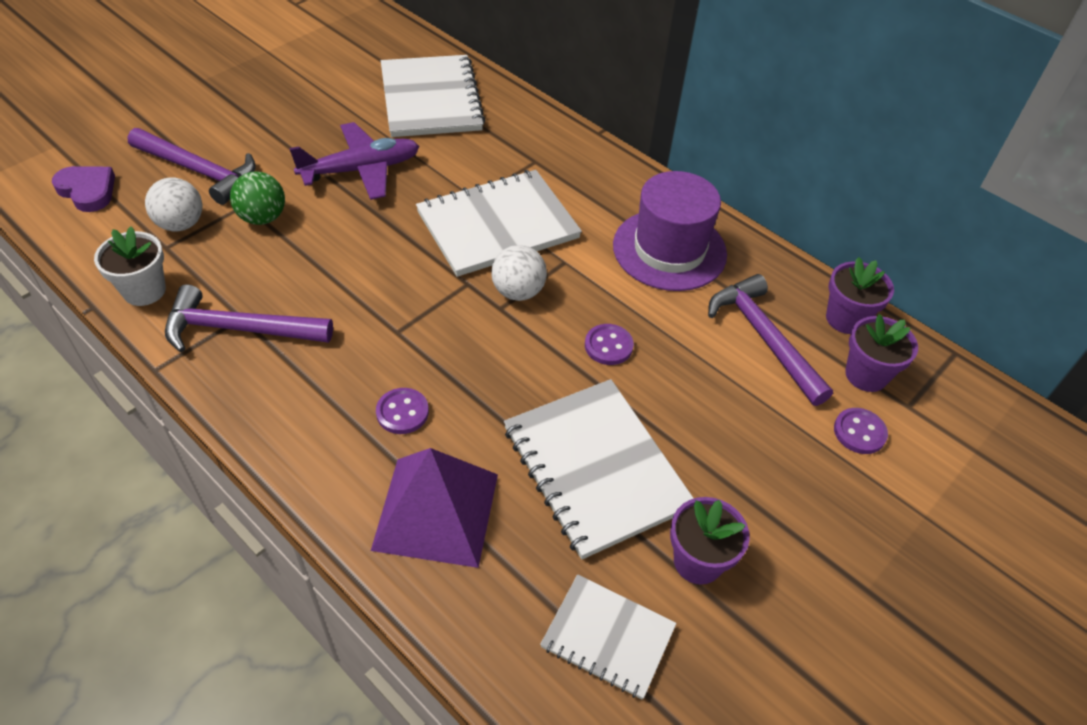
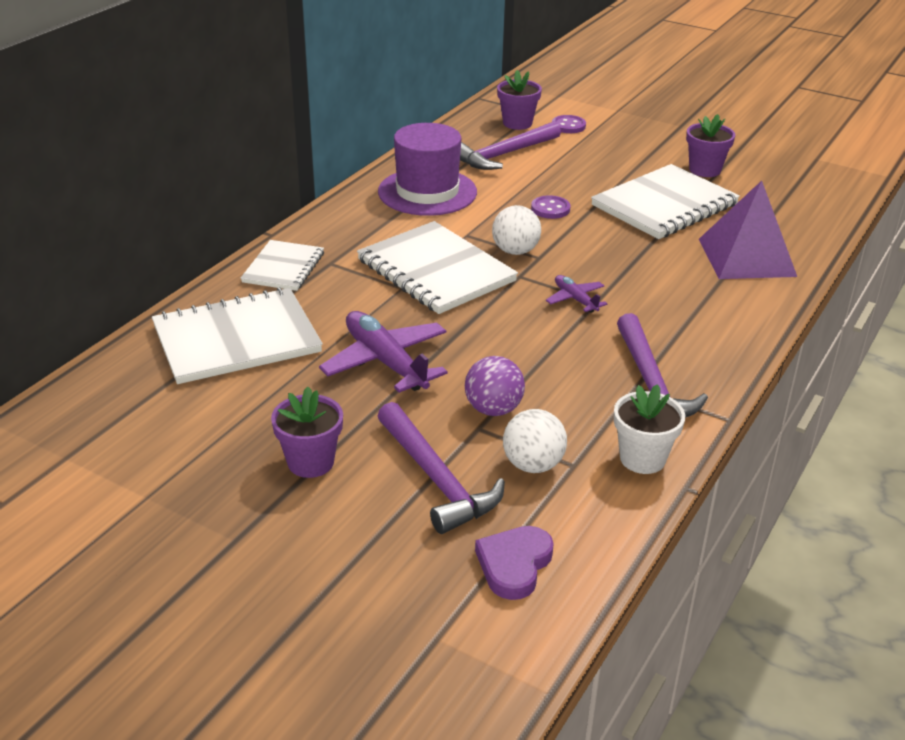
camera: 100 degrees left, 15 degrees down
purple hammer [127,128,256,205] -> purple hammer turned 135 degrees clockwise [378,402,505,534]
green ball [230,171,285,225] -> purple ball [465,356,525,416]
purple button [376,388,429,434] -> none
white notebook [540,574,677,700] -> white notebook moved to [241,240,324,291]
purple flower pot [826,257,894,334] -> purple flower pot moved to [271,387,343,478]
none -> purple plane [546,275,607,313]

